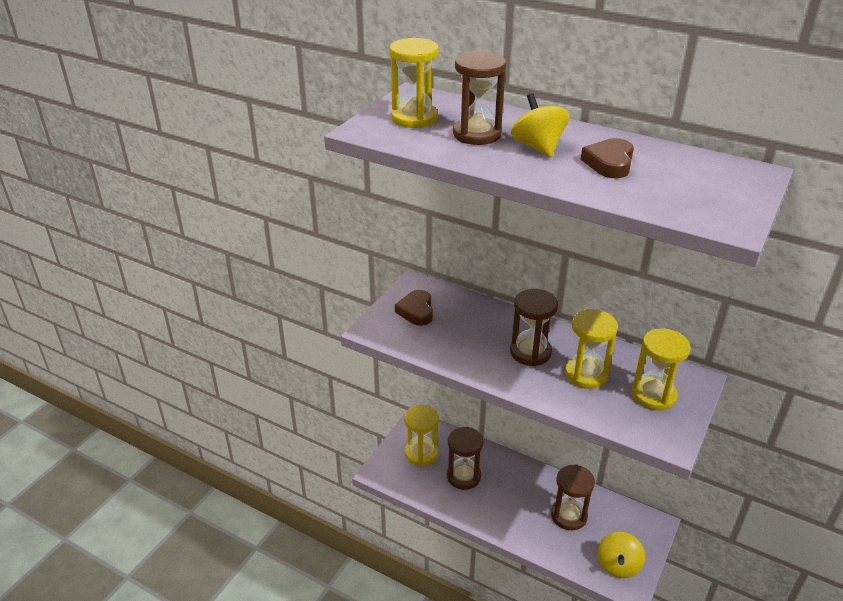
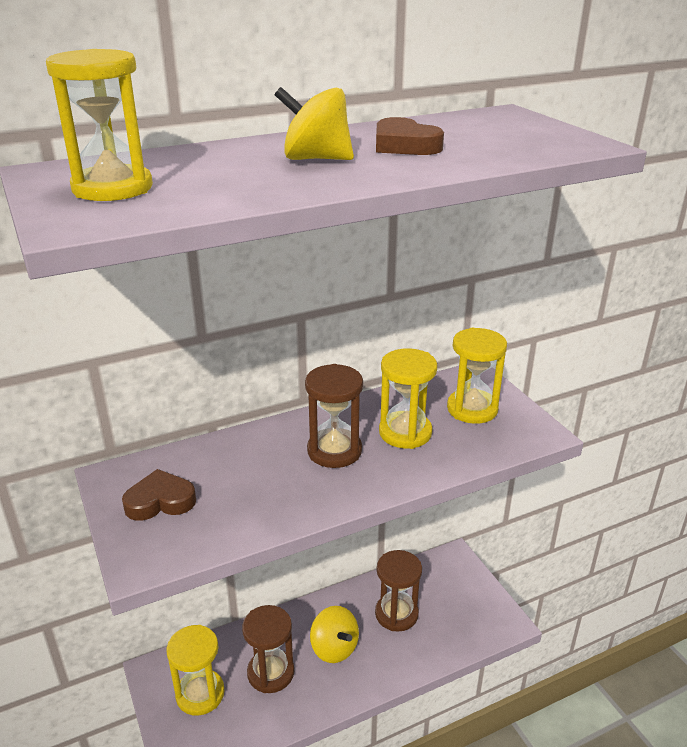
camera: 55 degrees left, 5 degrees down
brown heart [395,290,433,326] -> brown heart turned 135 degrees clockwise [122,469,196,521]
brown hourglass [453,51,506,145] -> none
yellow spinning top [598,532,645,578] -> yellow spinning top moved to [310,606,359,663]

